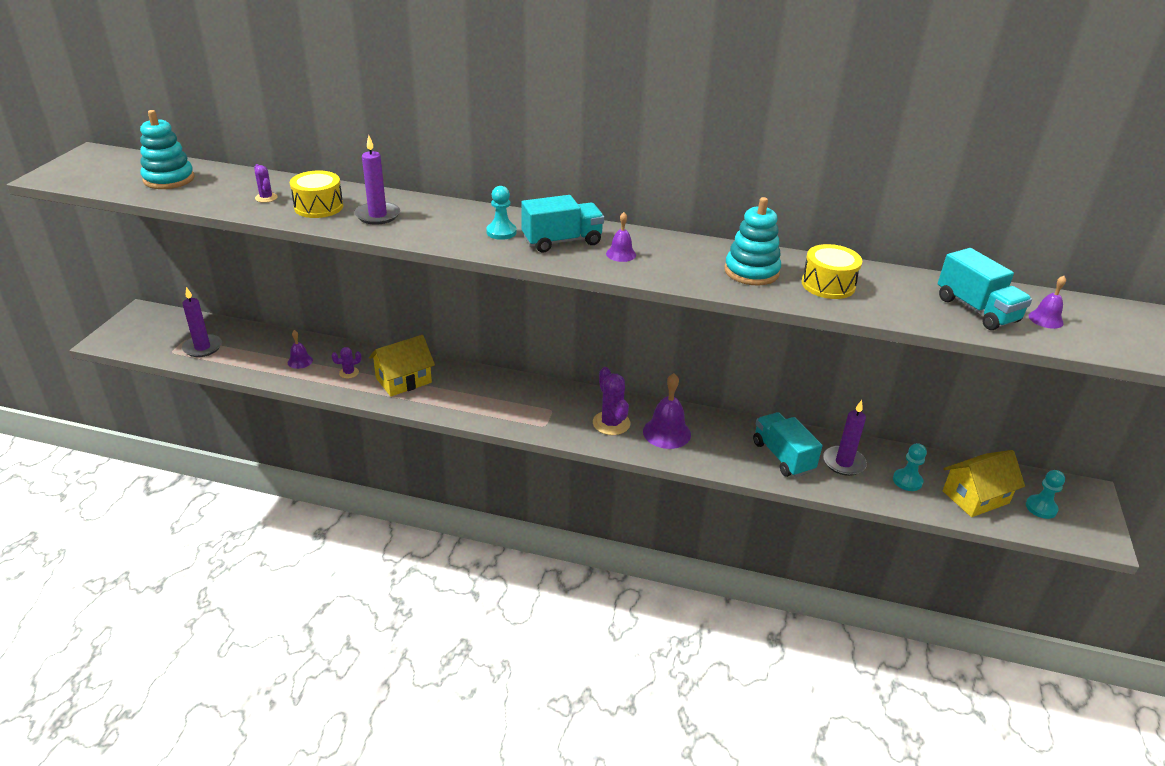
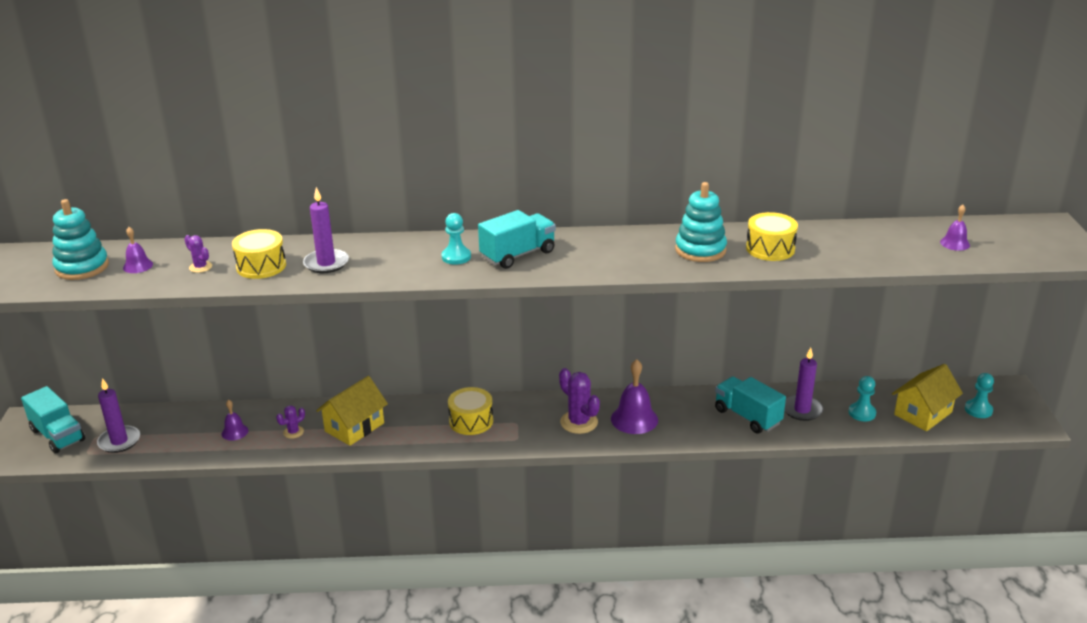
camera: 15 degrees left, 5 degrees down
purple bell [606,212,636,262] -> purple bell moved to [123,227,153,273]
turquoise truck [938,248,1032,330] -> turquoise truck moved to [21,386,85,453]
none -> yellow drum [448,387,493,435]

